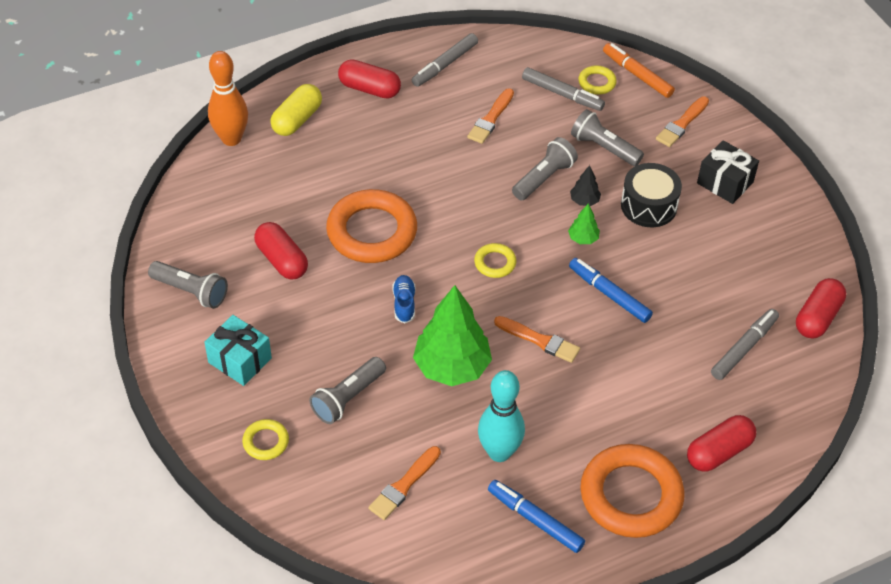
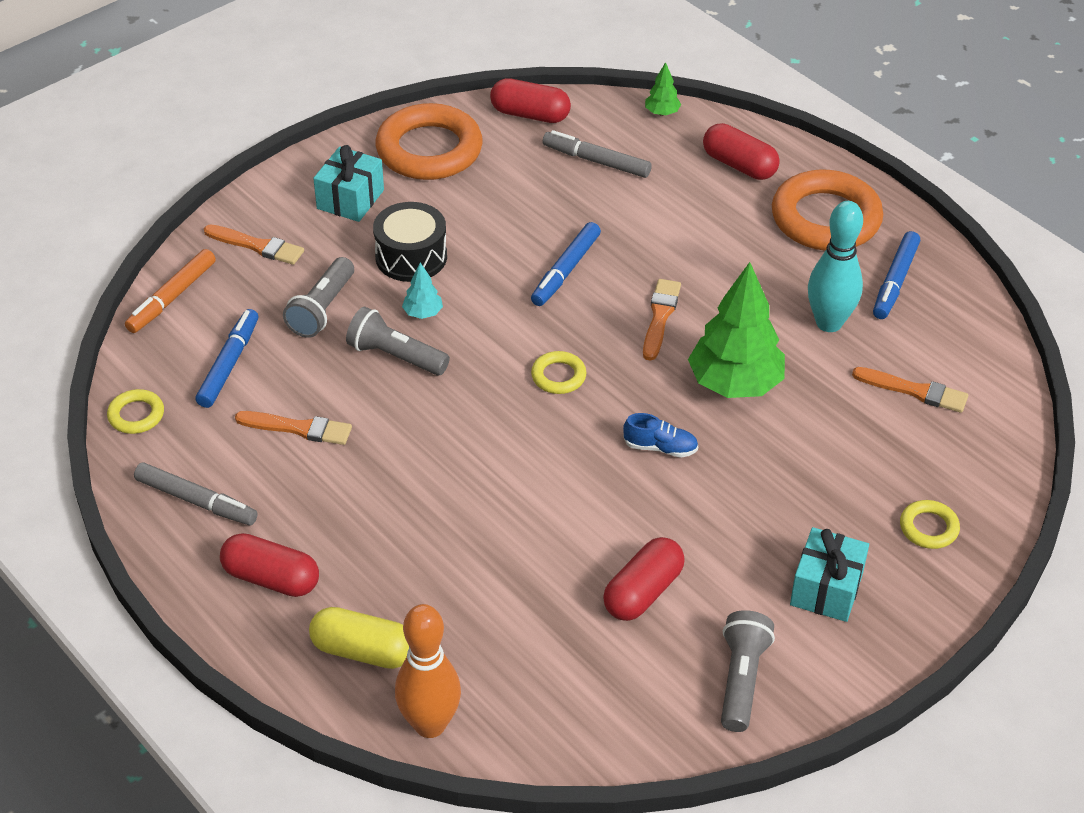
camera: 105 degrees left, 5 degrees down
grey flashlight [309,357,386,424] -> none
orange ring [326,189,417,263] -> orange ring moved to [376,103,483,180]
red capsule [338,59,401,99] -> red capsule turned 75 degrees counterclockwise [220,533,319,597]
blue shoe [392,275,415,323] -> blue shoe turned 150 degrees counterclockwise [623,413,698,458]
grey marker [522,67,605,111] -> blue marker [195,309,258,408]
green tree [568,203,600,244] -> green tree moved to [645,62,681,116]
black tree [570,165,601,206] -> turquoise tree [402,262,443,319]
yellow ring [579,66,617,94] -> yellow ring moved to [107,389,164,434]
black gift [697,140,759,204] -> turquoise gift [313,145,384,222]

